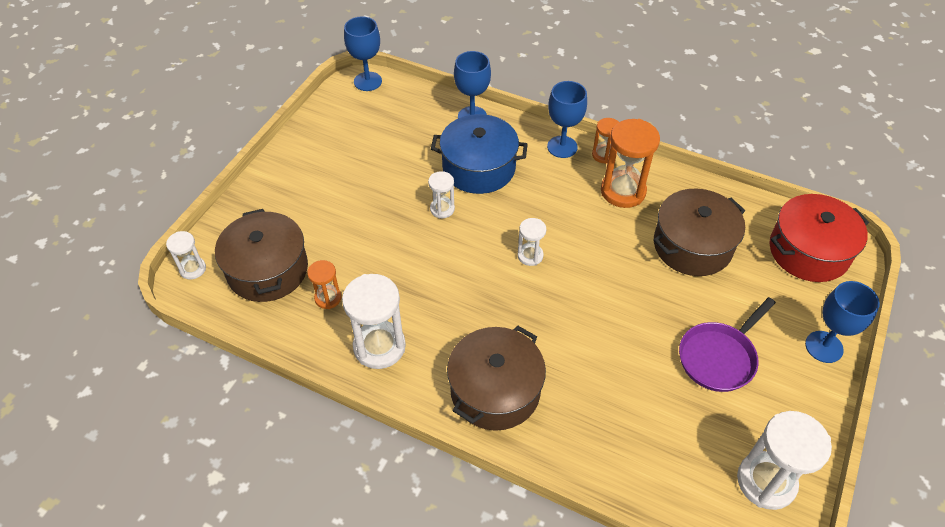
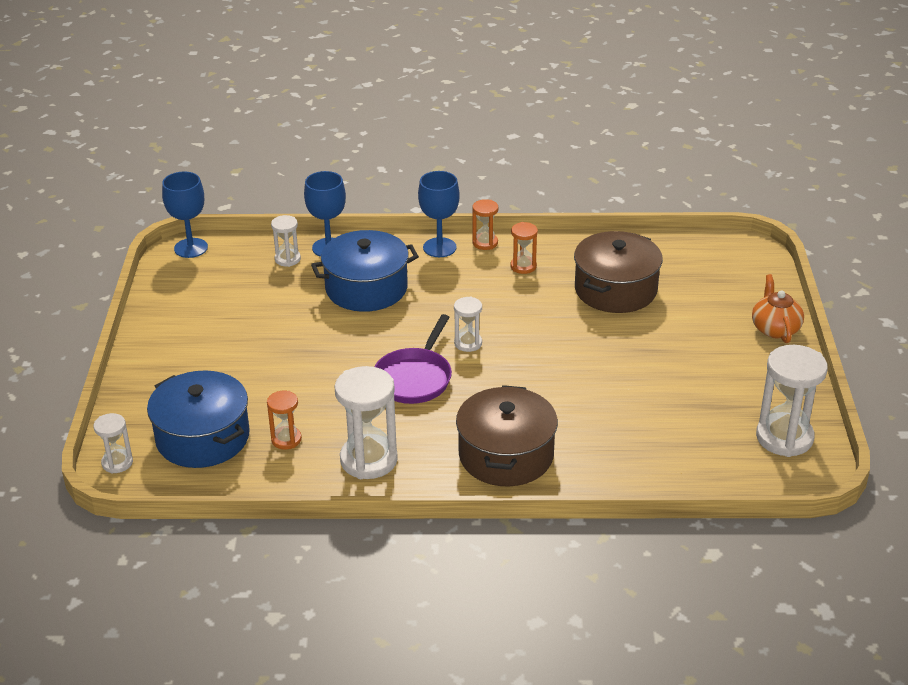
camera: 25 degrees left, 15 degrees down
brown pot [215,209,308,302] -> blue pot [147,370,250,468]
white hourglass [428,171,455,219] -> white hourglass moved to [271,215,301,267]
orange hourglass [601,119,660,208] -> orange hourglass [511,222,538,274], size x0.54
purple pan [679,297,776,392] -> purple pan moved to [374,314,452,404]
red pot [770,194,869,282] -> none
blue goblet [805,281,880,363] -> orange teapot [752,274,804,343]

